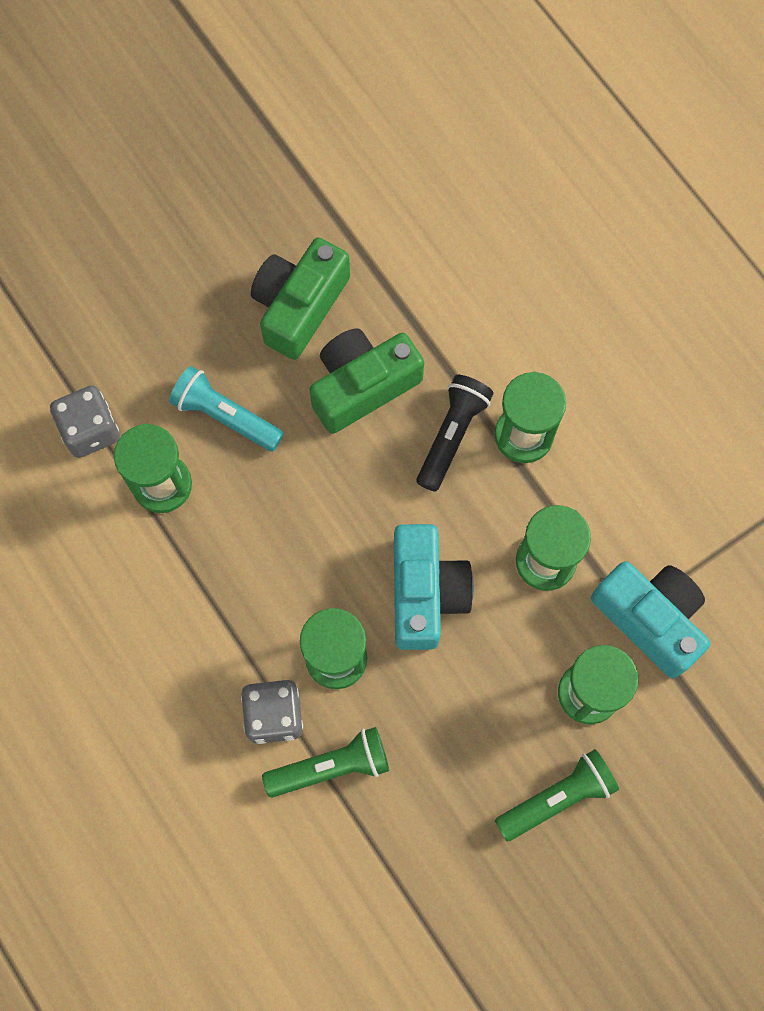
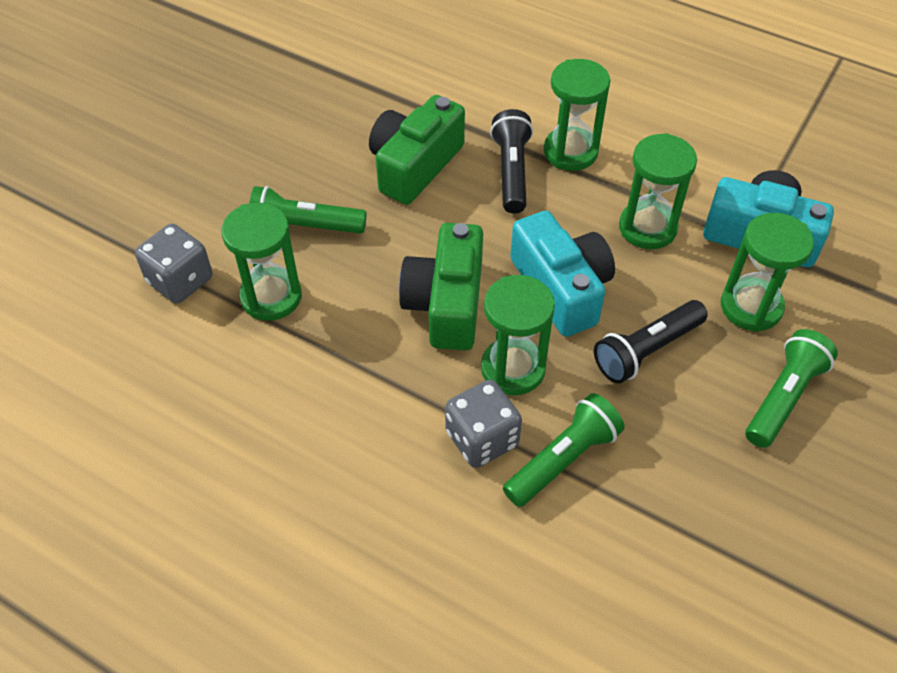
camera: 25 degrees left, 20 degrees down
turquoise flashlight [169,366,284,452] -> green flashlight [250,186,367,234]
green camera [251,238,350,360] -> green camera moved to [399,223,483,350]
none -> black flashlight [594,300,708,384]

